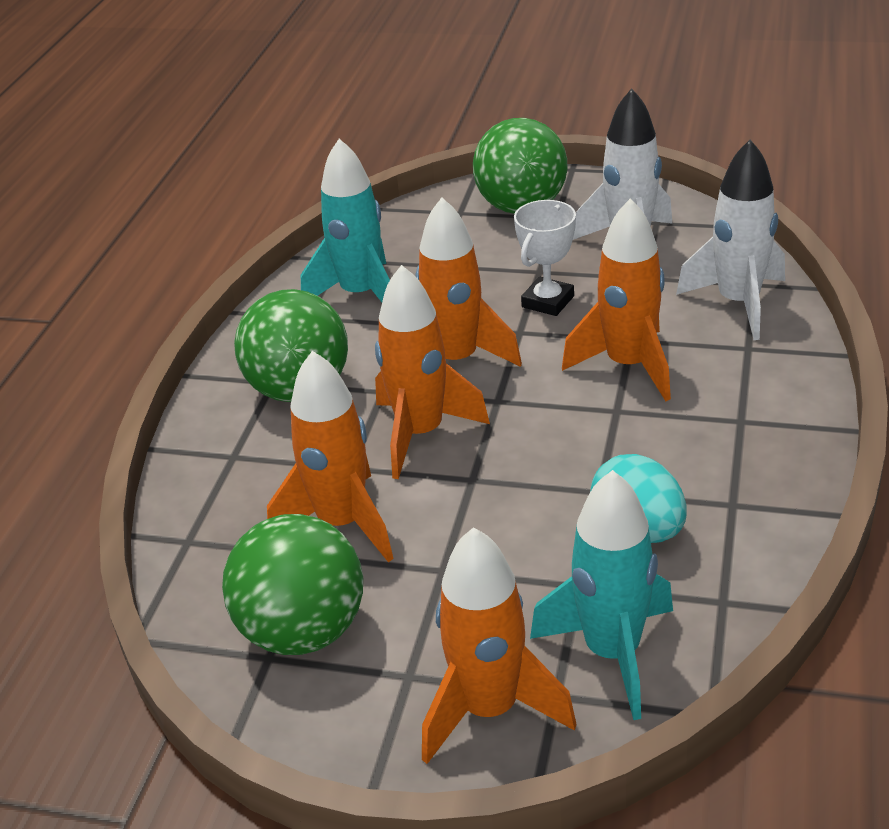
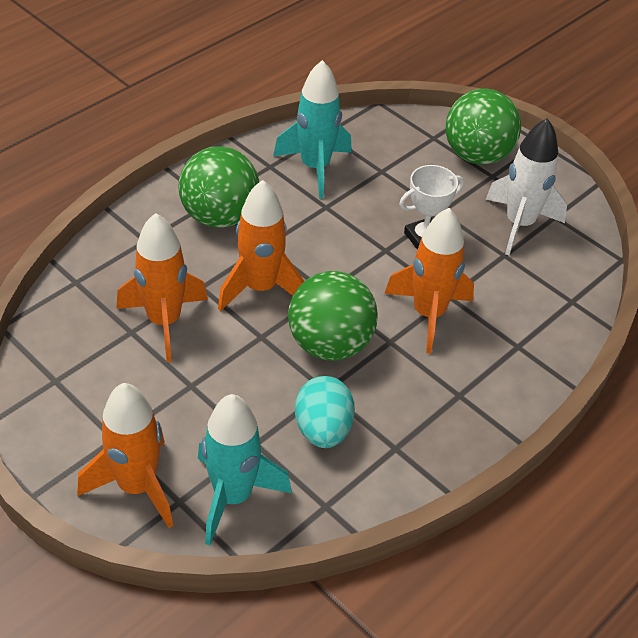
camera: 25 degrees right, 10 degrees up
green ball [222,514,363,655] -> green ball moved to [288,271,378,361]
orange rocket [415,198,522,367] -> none
white rocket [676,140,785,340] -> none

